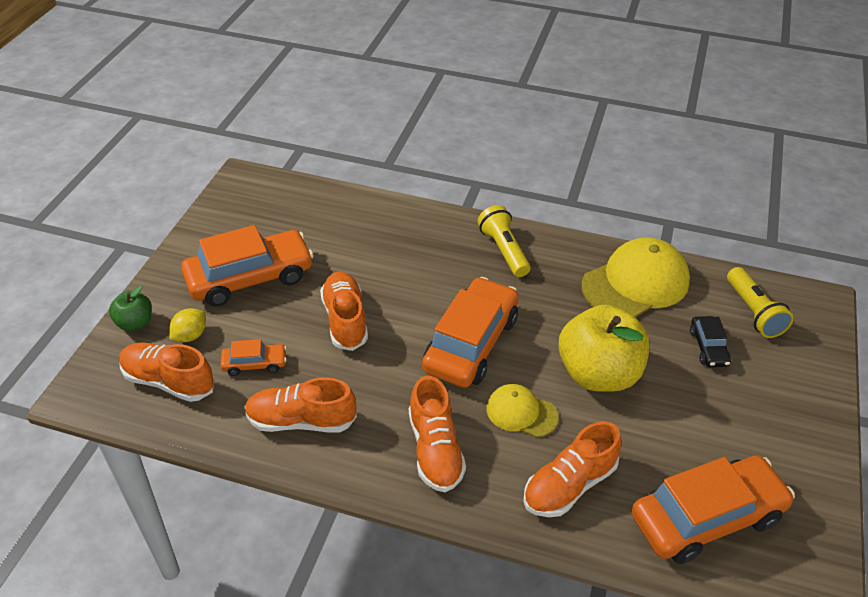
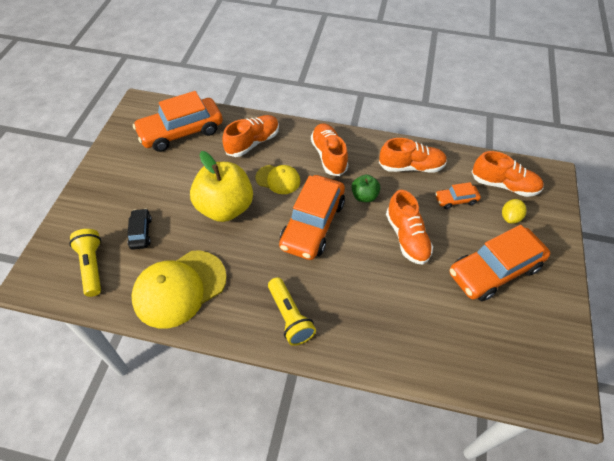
camera: 175 degrees right, 10 degrees up
green apple [109,286,152,331] -> green apple moved to [351,175,380,202]

